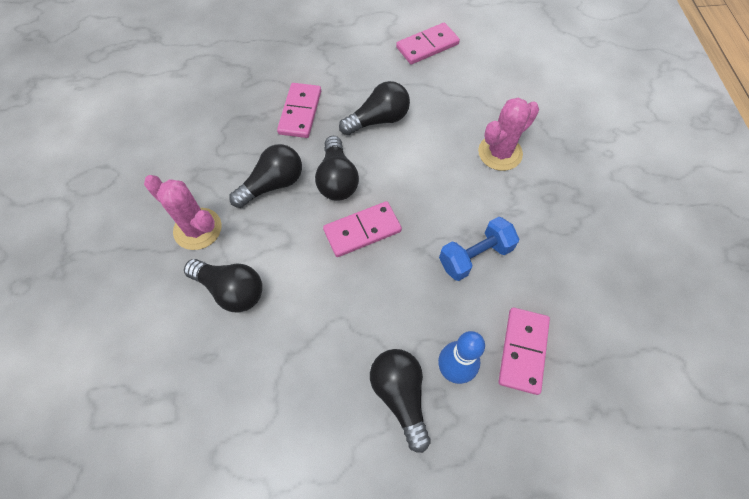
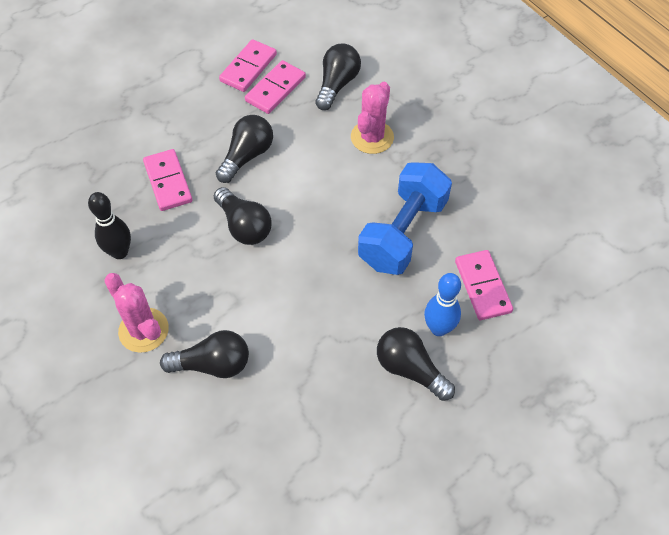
camera: 30 degrees left, 5 degrees down
pink cactus [144,175,222,250] -> pink cactus turned 45 degrees clockwise [104,273,169,353]
black light bulb [229,144,302,208] -> black light bulb moved to [315,44,361,110]
pink domino [323,201,402,257] -> pink domino moved to [245,60,306,114]
blue dumbbell [439,217,519,281] -> blue dumbbell [358,162,452,275], size x1.61
none -> black bowling pin [88,192,131,259]

